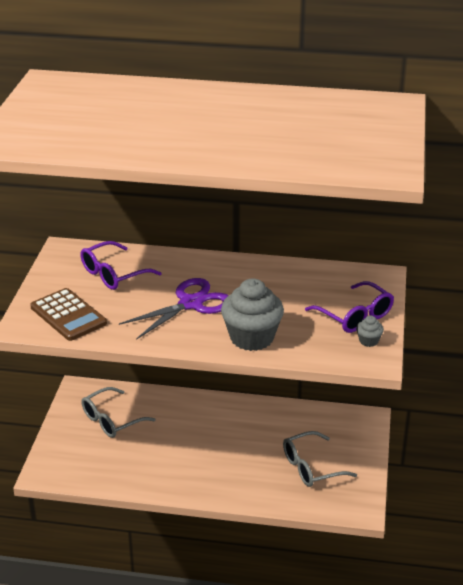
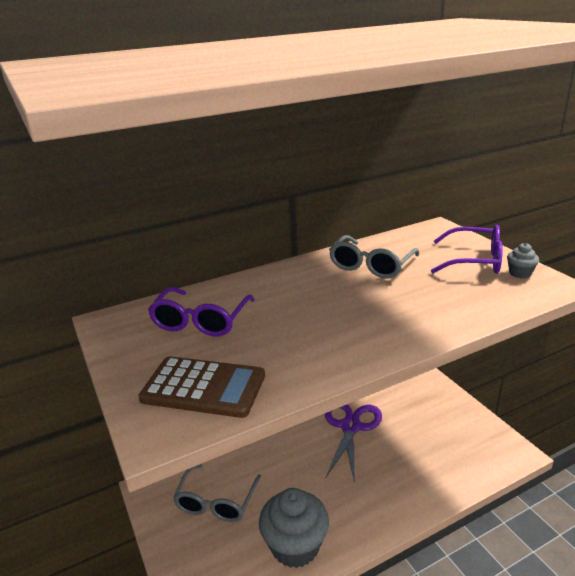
camera: 35 degrees left, 5 degrees down
purple scissors [119,278,229,340] -> purple scissors moved to [325,404,382,483]
grey cupcake [221,278,284,351] -> grey cupcake moved to [259,488,329,568]
grey glasses [283,431,357,487] -> grey glasses moved to [329,235,419,279]

